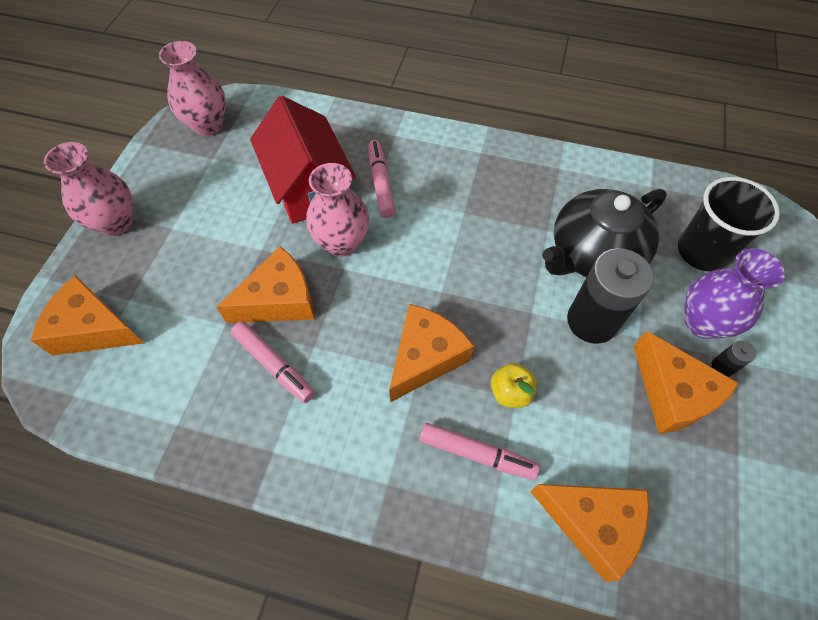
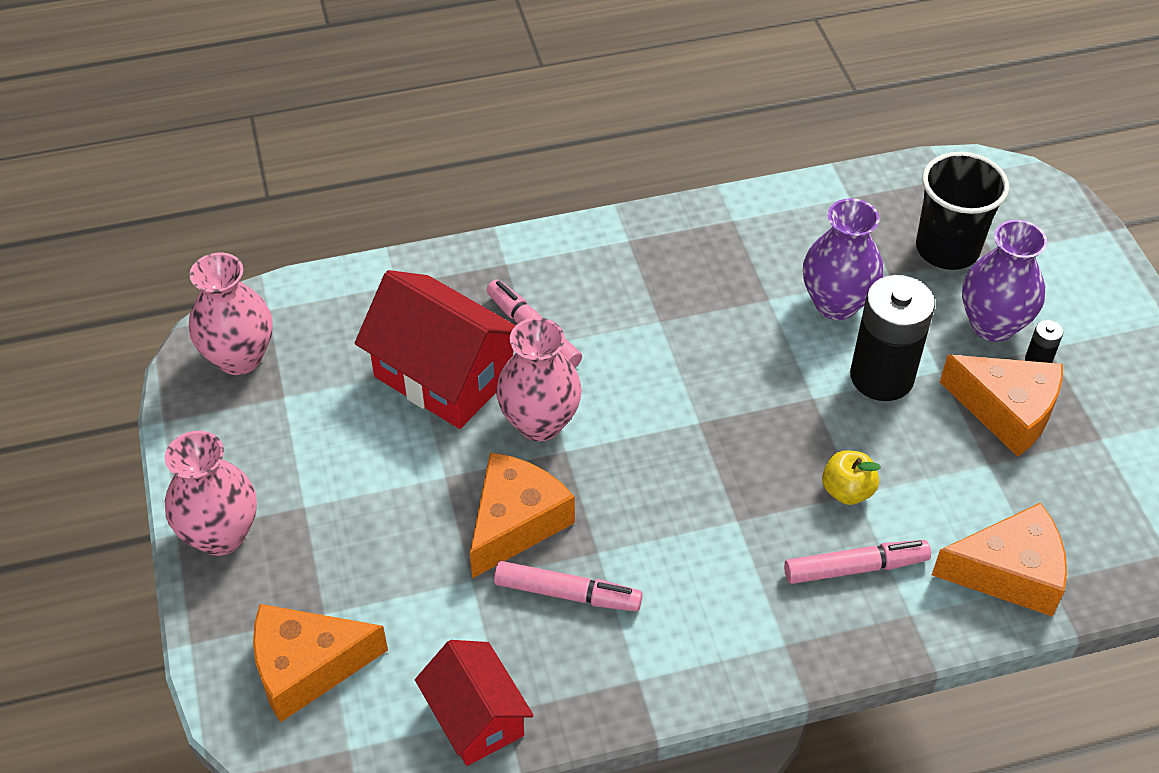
camera: 30 degrees left, 10 degrees down
orange cheese [389,304,474,402] -> none
black teapot [542,189,667,277] -> purple vase [803,198,883,320]
none -> red house [415,640,534,766]

